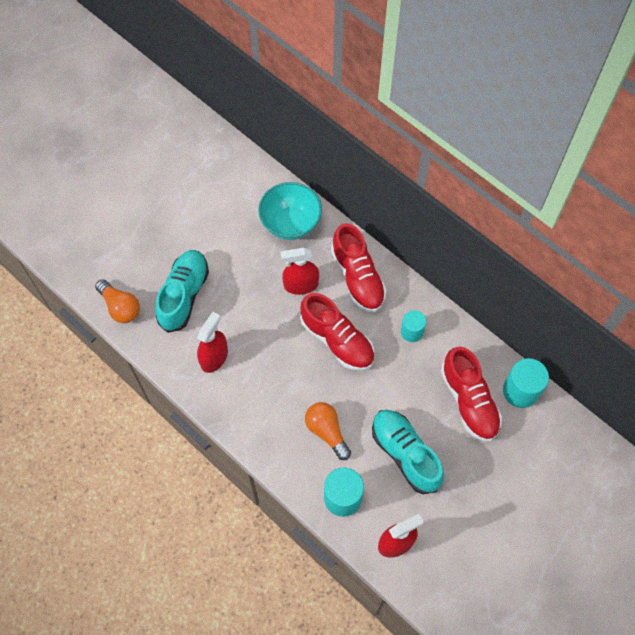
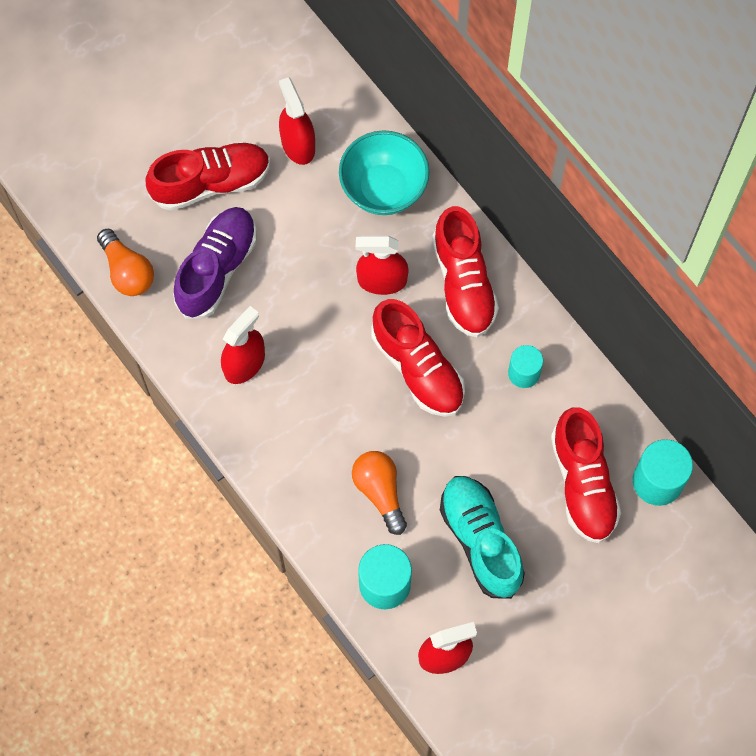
camera: 10 degrees right, 5 degrees up
turquoise shoe [155,250,209,333] -> purple shoe [173,207,257,319]
none -> red shoe [145,142,270,211]
none -> red spray bottle [279,77,315,165]

